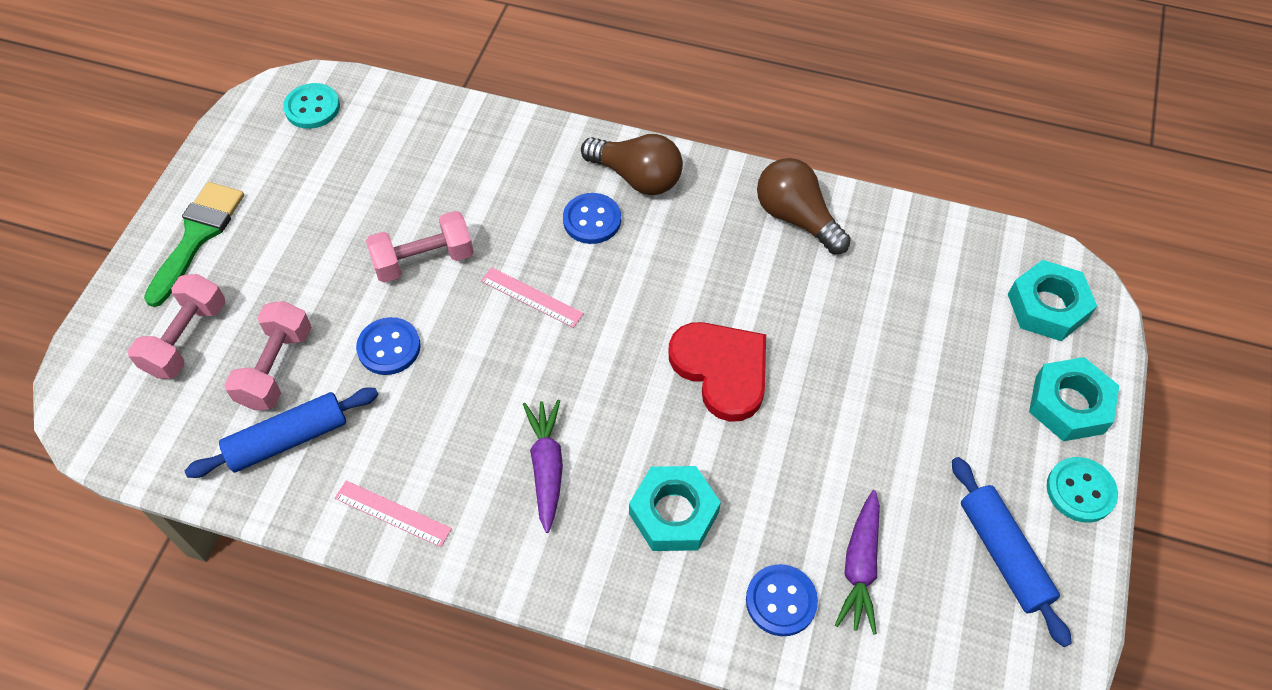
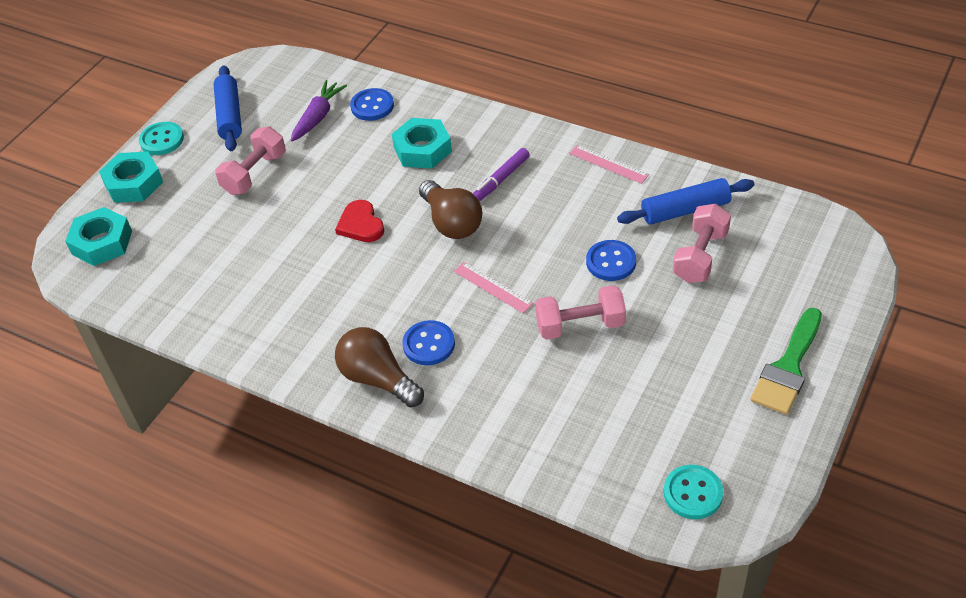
camera: 165 degrees left, 10 degrees down
pink dumbbell [128,274,226,379] -> pink dumbbell moved to [215,126,286,195]
purple carrot [523,400,563,533] -> purple marker [473,148,530,202]
red heart [669,322,766,422] -> red heart [335,200,384,242], size x0.64
brown light bulb [757,158,851,254] -> brown light bulb moved to [419,180,482,239]

